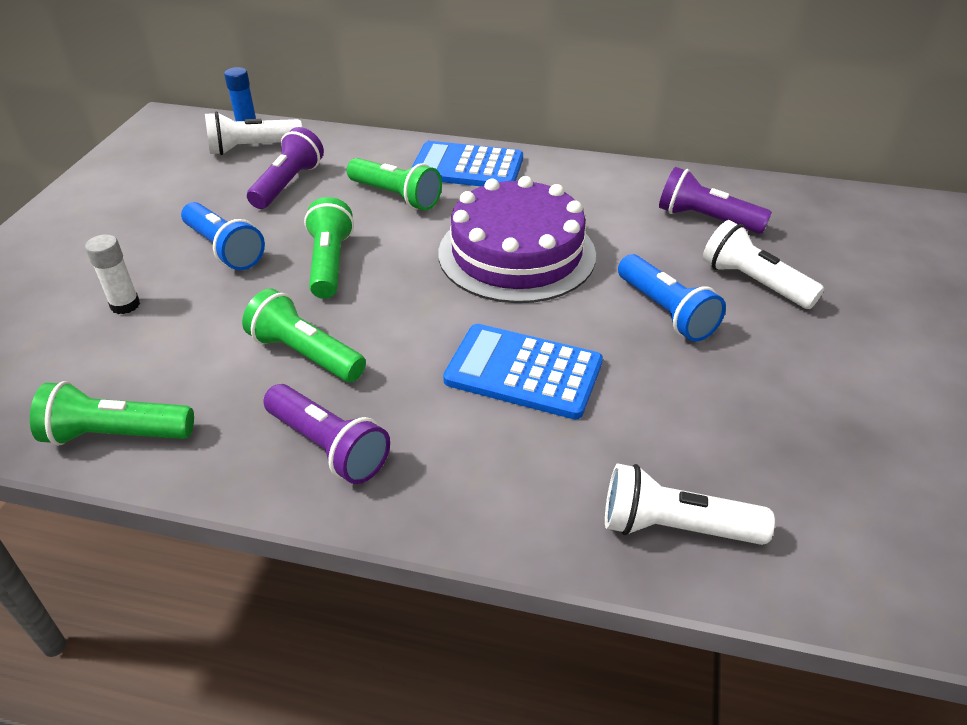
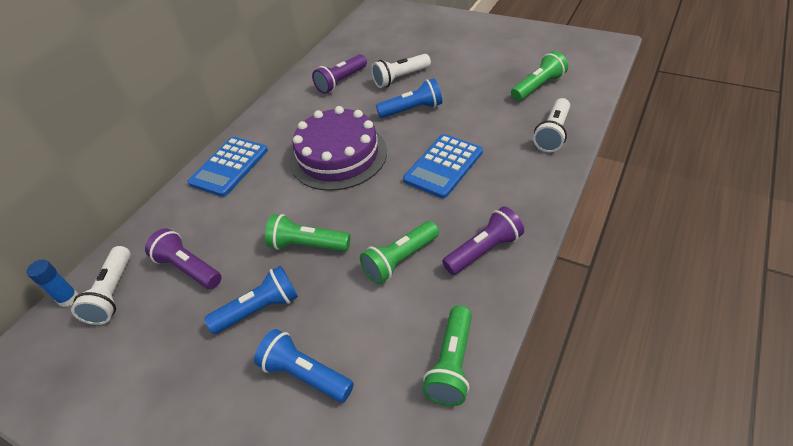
camera: 70 degrees left, 5 degrees up
white glue stick [85,234,140,314] -> blue flashlight [254,329,354,402]
green flashlight [347,158,442,211] -> green flashlight moved to [511,51,568,101]

